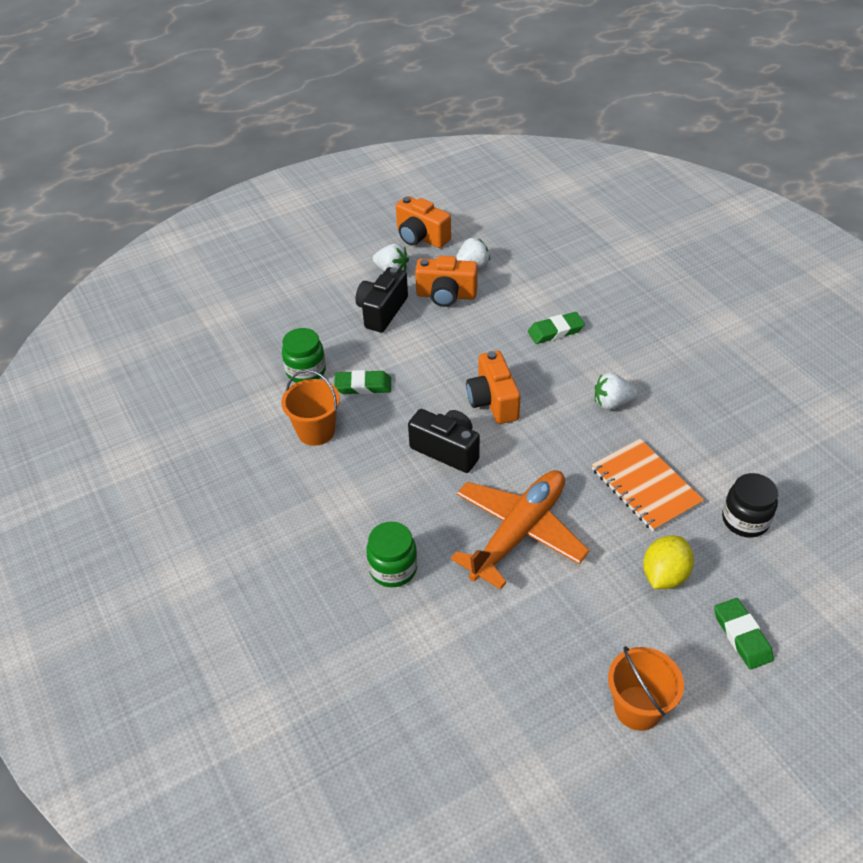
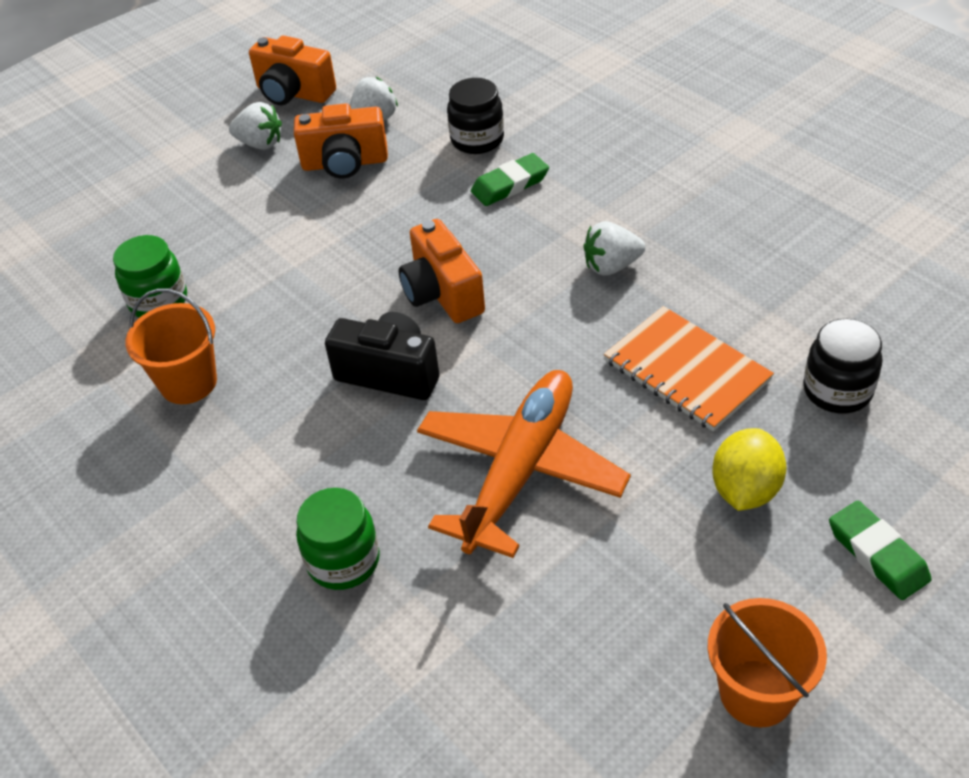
camera: 10 degrees left, 0 degrees up
green eraser [334,370,391,394] -> none
black camera [355,267,408,332] -> none
none -> black jar [447,78,504,154]

